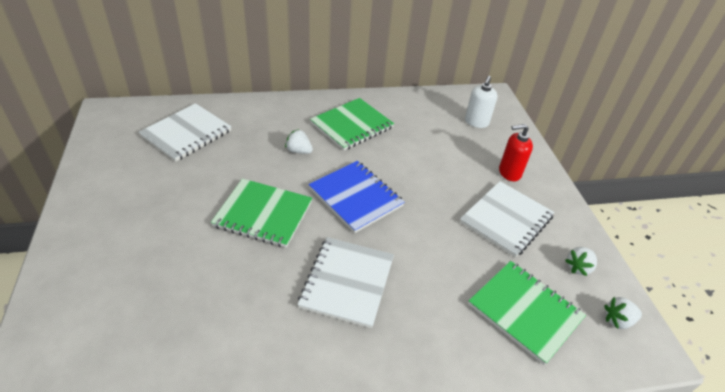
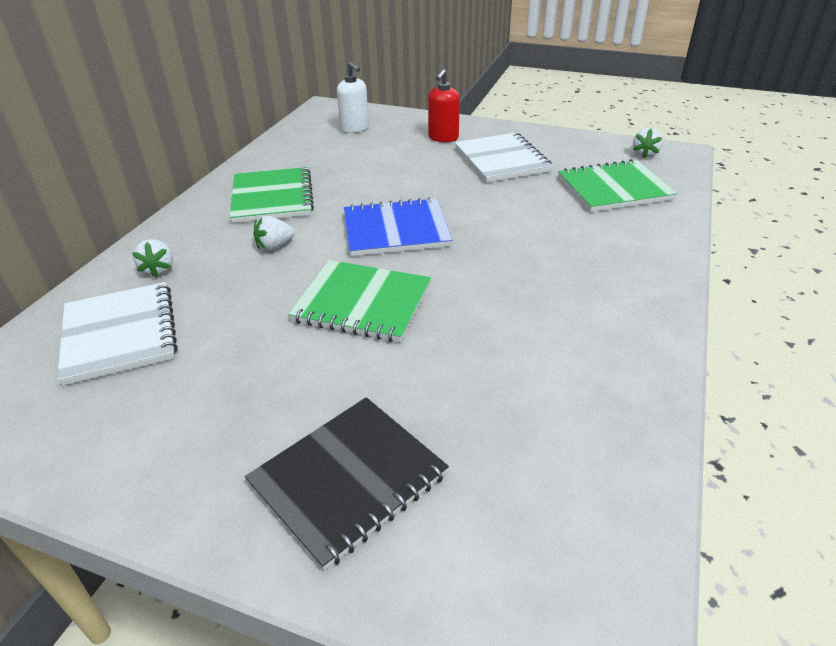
camera: 55 degrees left, 5 degrees down
green notebook [211,178,312,248] -> green notebook turned 60 degrees clockwise [288,260,431,342]
white notebook [298,237,394,328] -> none
white strawberry [565,247,597,276] -> white strawberry moved to [132,239,173,277]
none -> black notebook [245,397,449,571]

